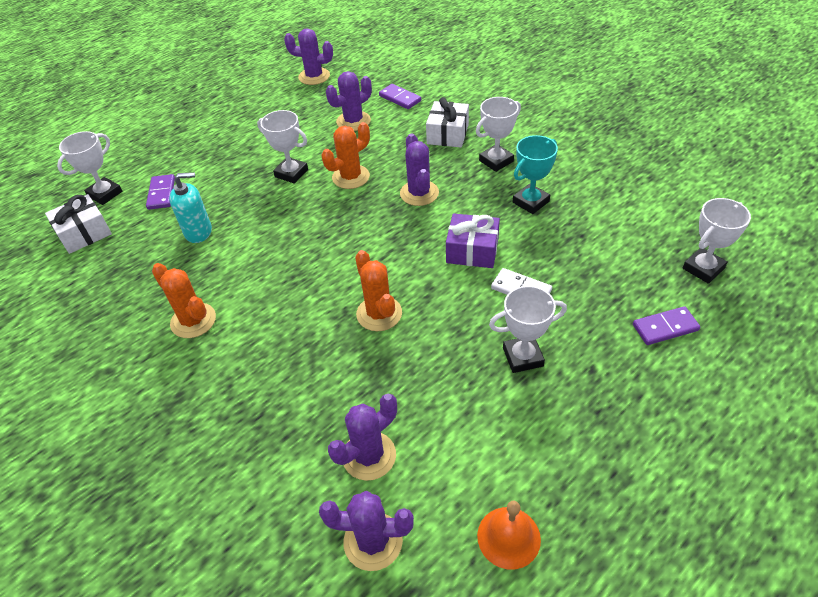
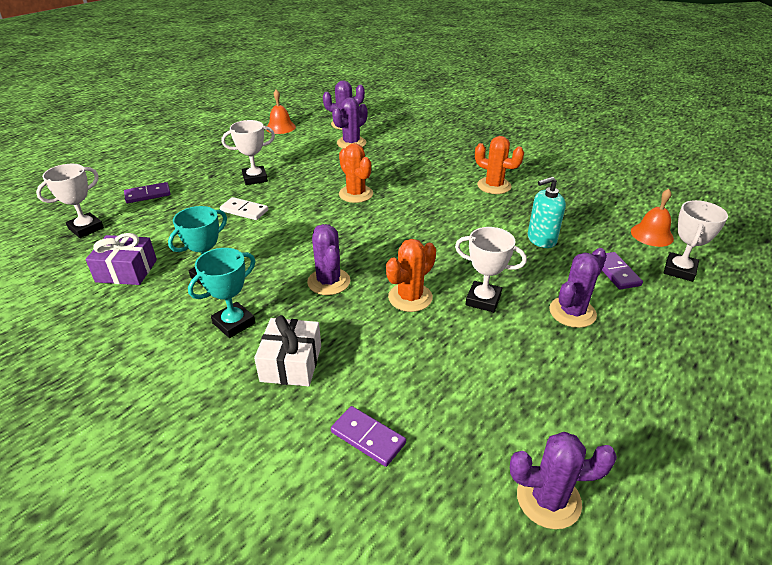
camera: 170 degrees right, 10 degrees down
white gift [45,194,112,254] -> orange bell [631,189,674,247]
purple cactus [326,71,372,131] -> purple cactus moved to [549,248,607,328]
purple gift [446,213,500,268] -> purple gift moved to [85,233,157,285]
white trophy [476,97,521,172] -> turquoise trophy [188,248,255,338]

